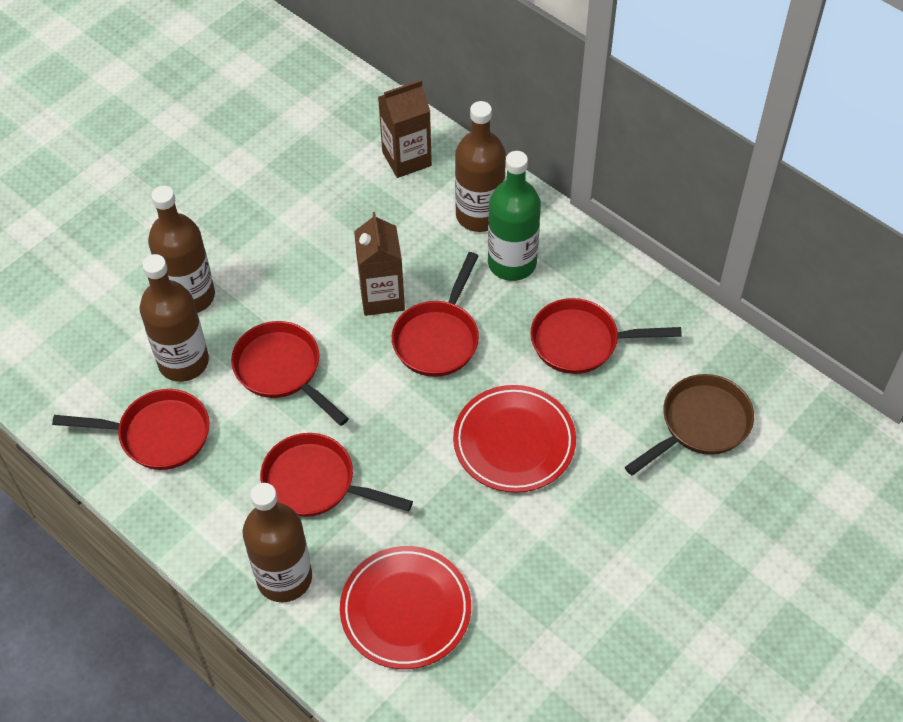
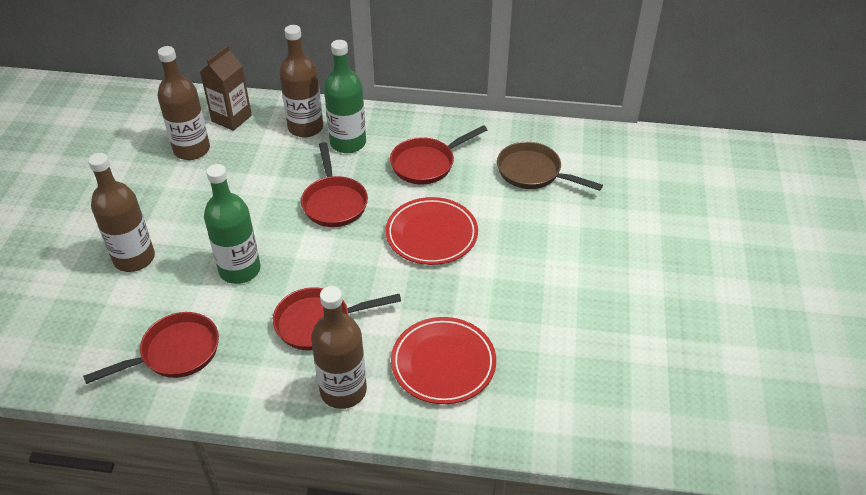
camera: 35 degrees left, 10 degrees down
brown bottle [140,254,209,382] -> brown bottle moved to [158,46,210,160]
red pan [231,321,349,426] -> green bottle [204,164,260,284]
brown carton [354,212,405,316] -> none
brown pan [625,374,754,475] -> brown pan turned 75 degrees counterclockwise [497,142,603,191]

